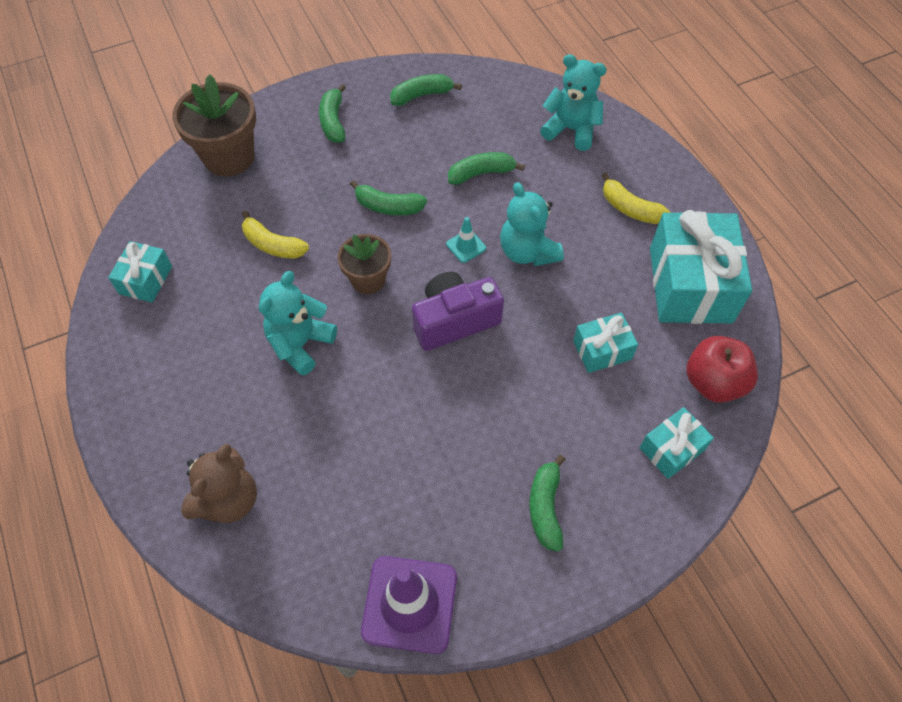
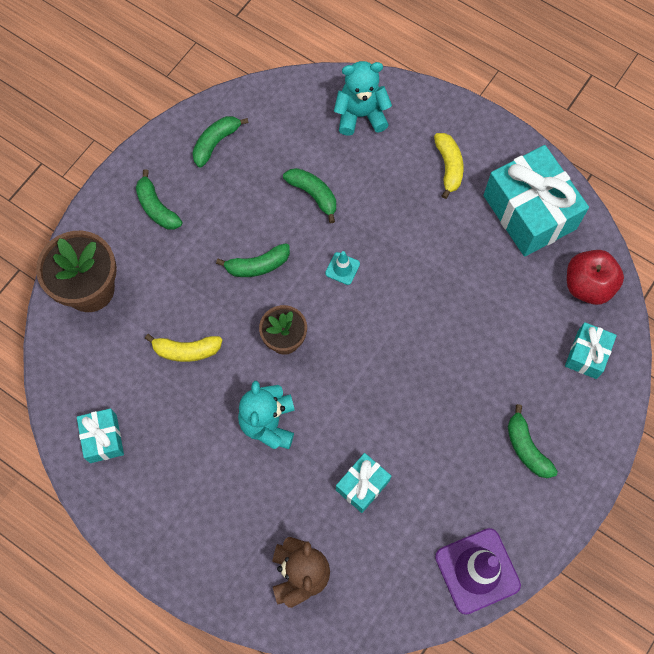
camera: 30 degrees left, 10 degrees up
purple camera [412,272,504,351] -> none
green banana [448,152,525,185] -> green banana turned 90 degrees clockwise [283,168,336,223]
turquoise teddy bear [500,182,564,266] -> none
turquoise gift [573,313,638,373] -> turquoise gift moved to [336,453,391,513]
yellow banana [602,173,670,224] -> yellow banana turned 105 degrees counterclockwise [434,133,464,199]

